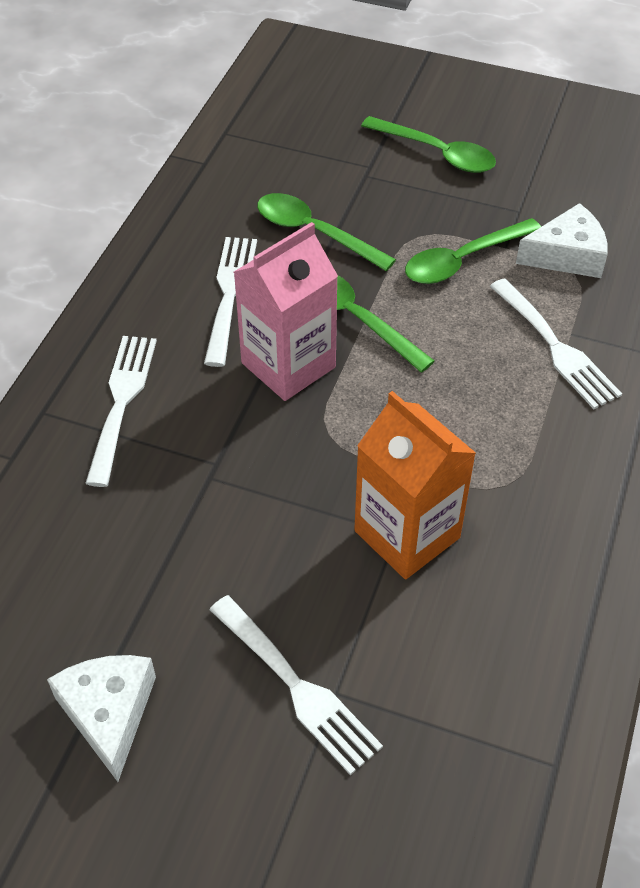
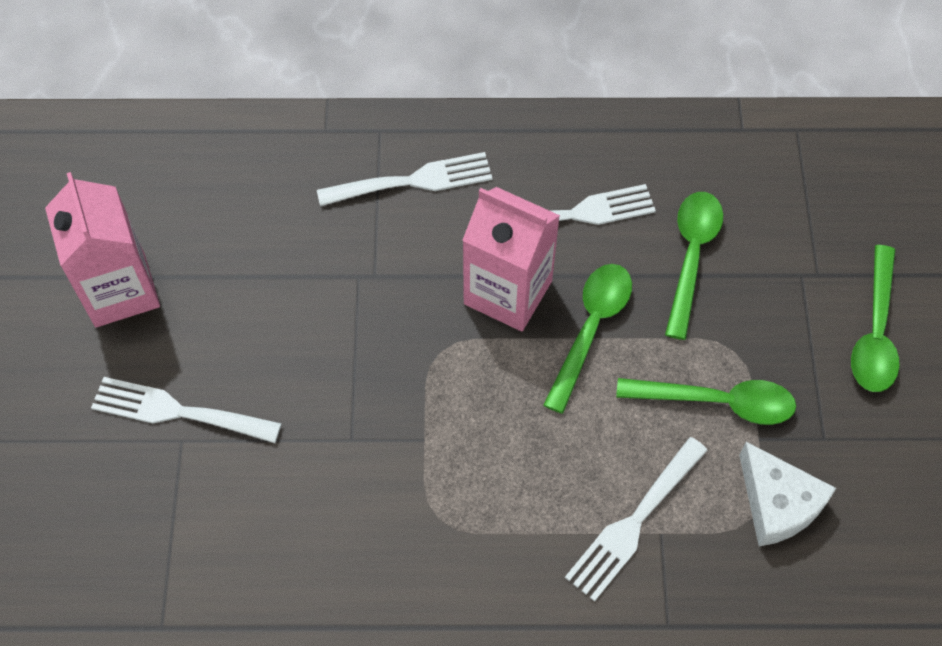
camera: 70 degrees right, 10 degrees up
white cheese [47,655,156,782] -> pink carton [45,172,160,327]
white fork [209,595,383,775] -> white fork turned 75 degrees clockwise [91,377,282,443]
orange carton [354,391,476,579] -> none
green spoon [405,218,541,284] -> green spoon turned 150 degrees clockwise [616,378,796,425]

